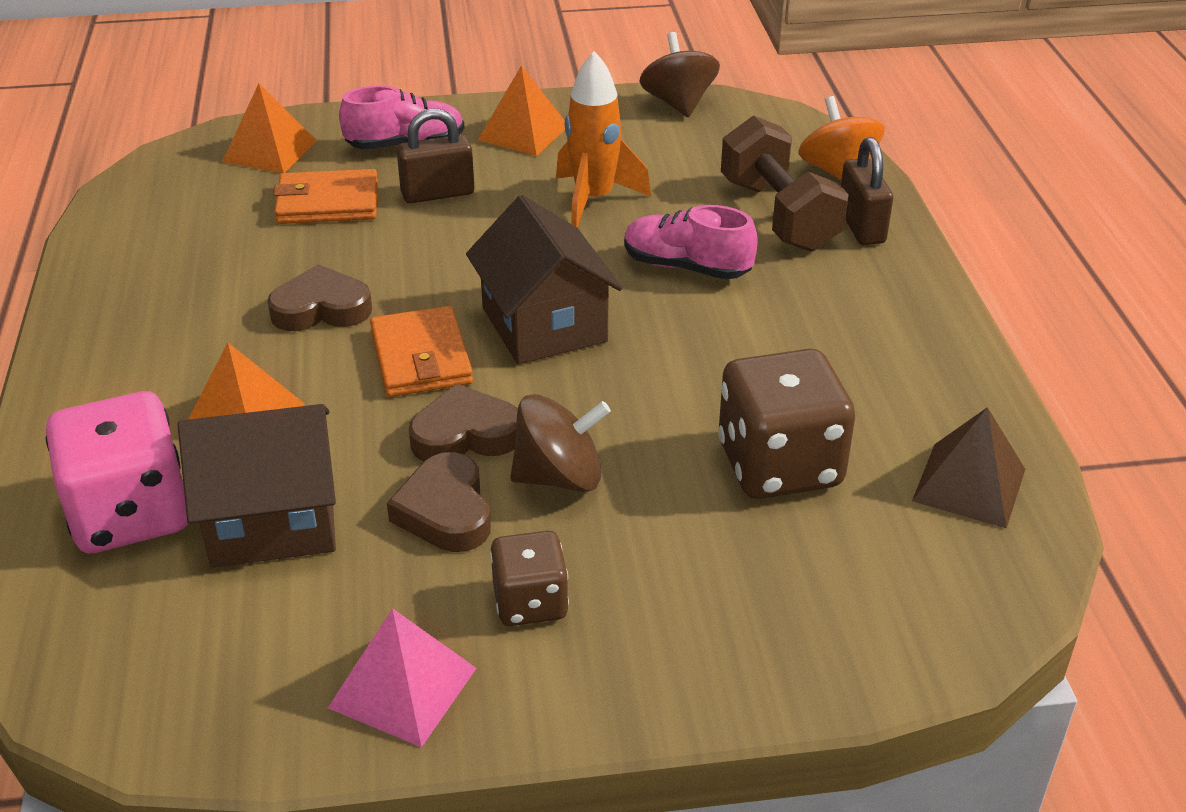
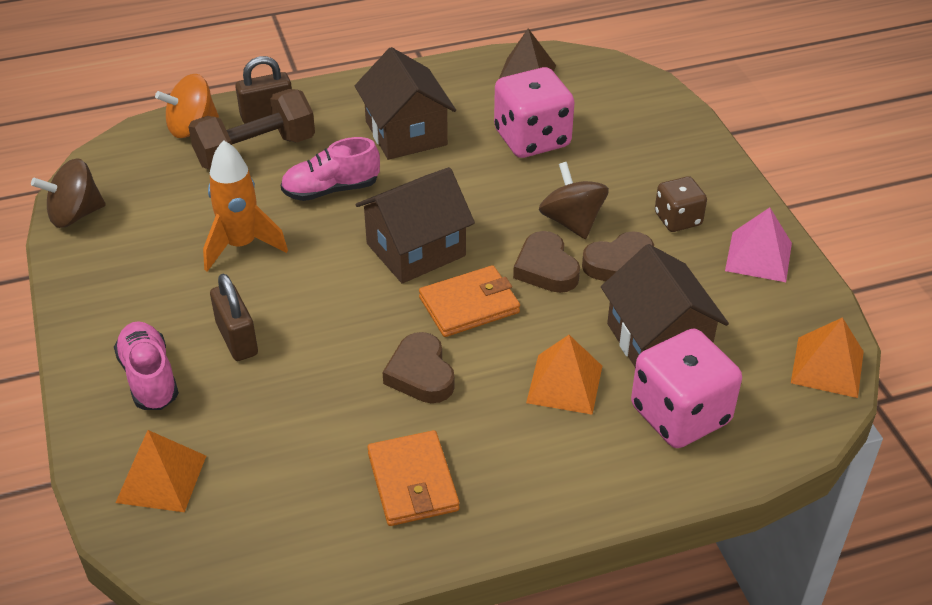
camera: 100 degrees left, 5 degrees up
orange wallet [273,169,378,224] -> orange wallet moved to [367,430,459,526]
orange pyramid [478,66,565,156] -> orange pyramid moved to [791,317,864,398]
pink shoe [624,205,758,279] -> pink shoe turned 60 degrees clockwise [280,137,380,201]
brown dice [718,349,855,499] -> pink dice [494,67,575,158]
none -> brown house [355,47,456,160]

